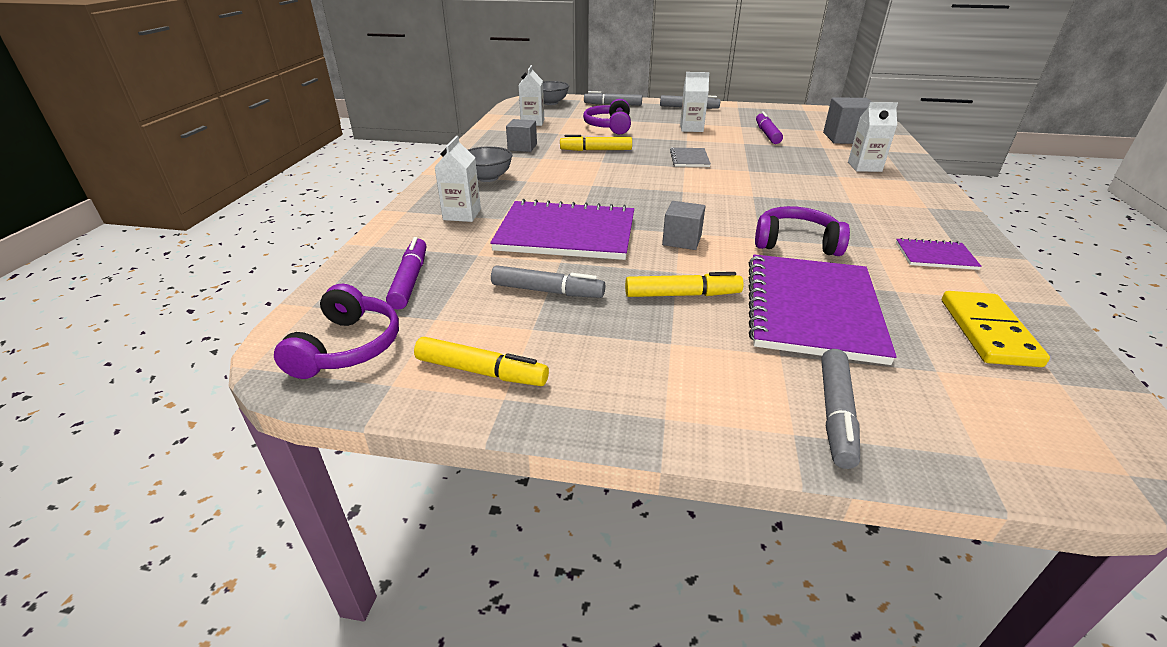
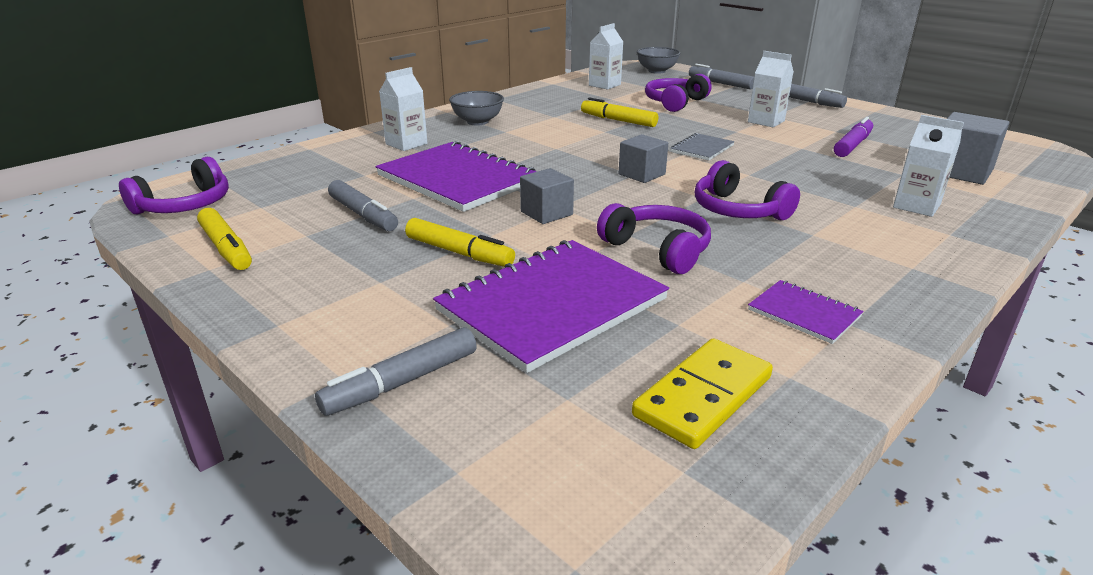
camera: 35 degrees right, 5 degrees down
purple marker [386,237,426,310] -> none
grey cube [506,119,537,152] -> grey cube moved to [619,134,668,183]
none -> purple headphones [695,160,800,220]

